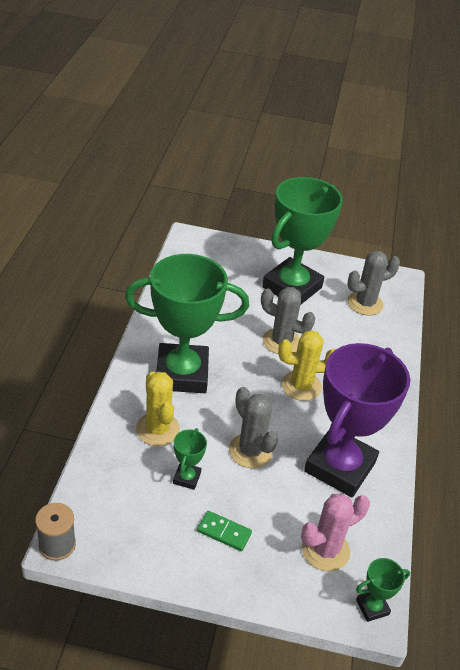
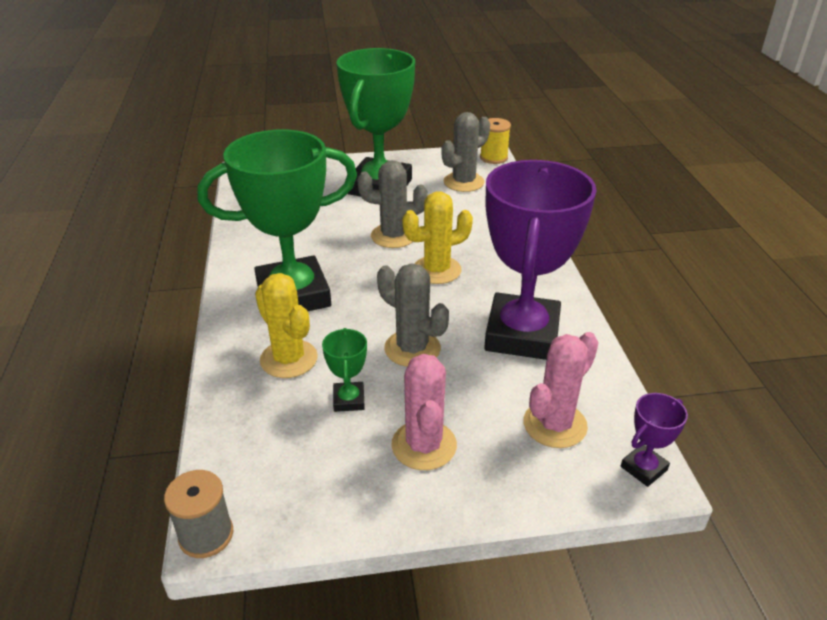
camera: 15 degrees left, 5 degrees down
green domino [197,511,252,551] -> pink cactus [391,354,457,470]
green trophy [356,558,410,622] -> purple trophy [621,393,688,487]
none -> yellow spool [480,118,511,164]

